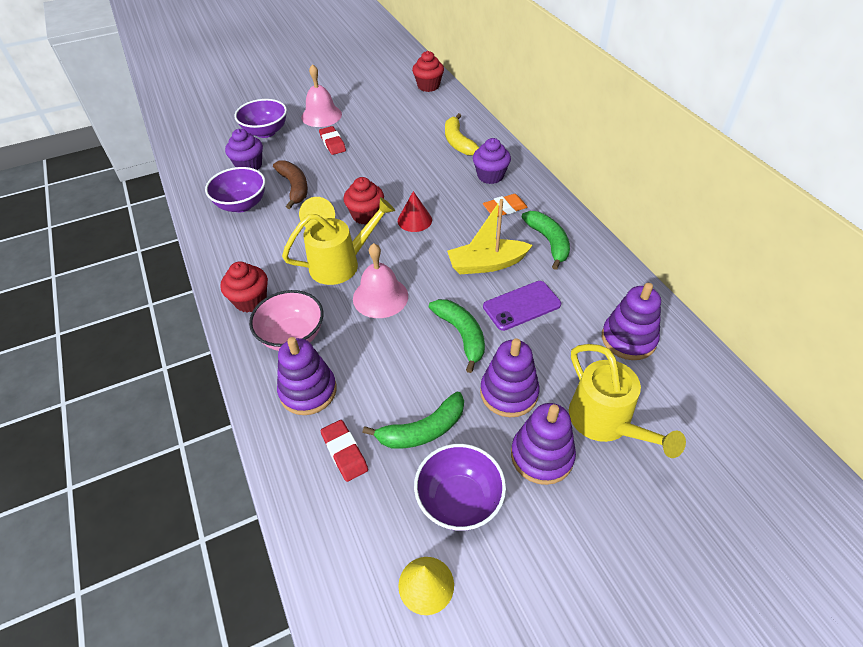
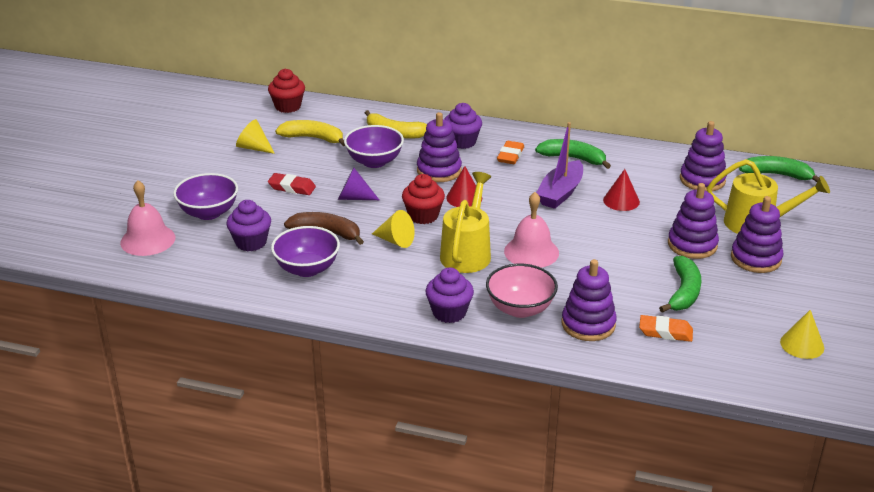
camera: 50 degrees left, 15 degrees down
red cupcake [220,262,268,313] -> purple cupcake [425,267,474,323]
pink bell [301,64,342,127] -> pink bell moved to [120,180,175,256]
red eraser [321,420,368,482] -> orange eraser [639,315,693,342]
purple bowl [414,444,506,531] -> purple bowl moved to [344,125,404,168]
green banana [429,299,485,373] -> green banana moved to [739,156,819,182]
yellow boat [447,199,533,274] -> purple boat [536,122,583,209]
purple phone [483,281,561,331] -> red cone [603,169,640,211]
none -> yellow cone [236,119,275,154]
none -> yellow banana [275,120,345,146]
none -> purple cone [338,168,379,200]
none -> purple stacking toy [417,112,462,182]

